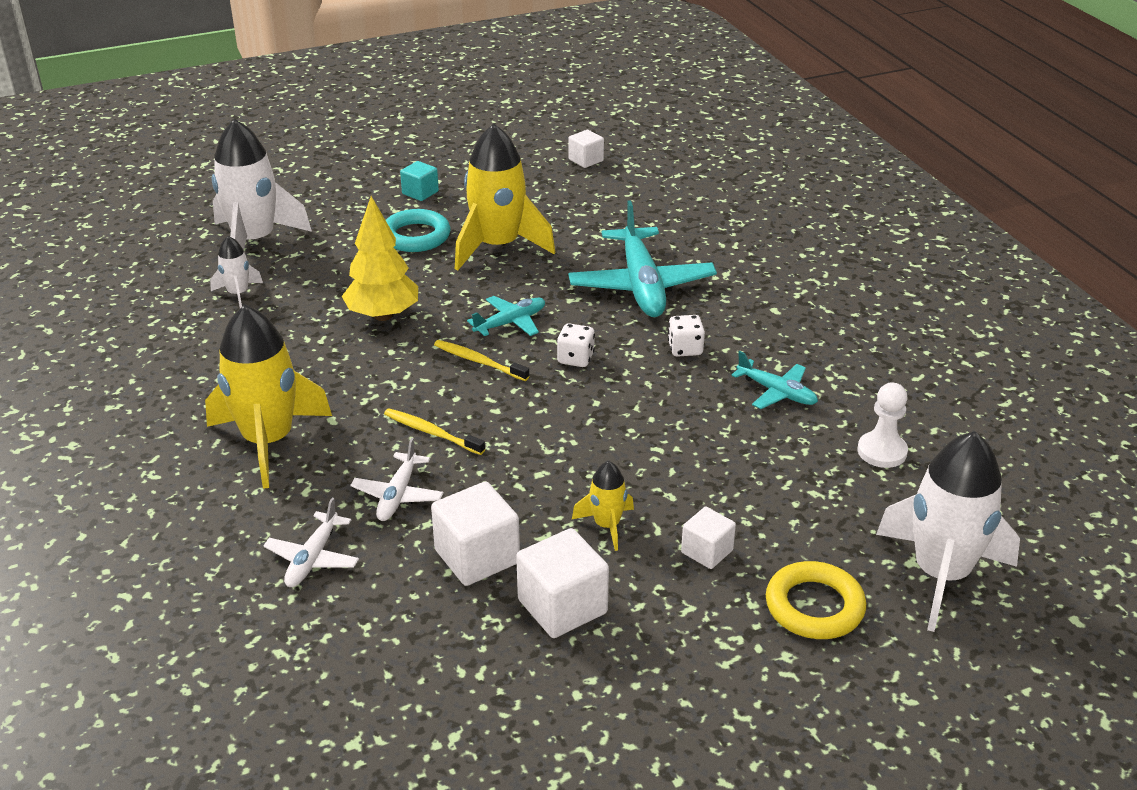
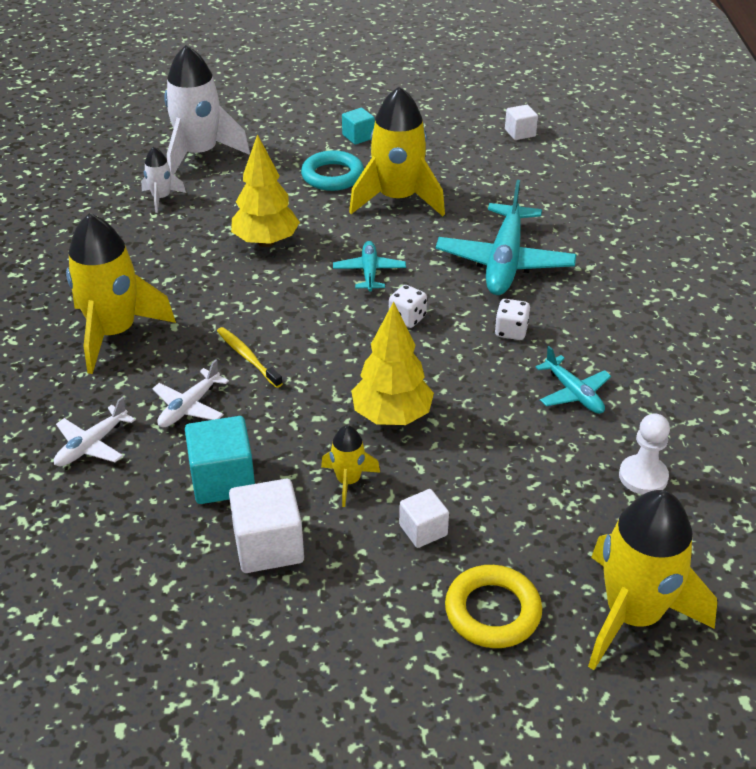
camera: 20 degrees right, 5 degrees up
white cube [431,482,520,586] -> turquoise cube [185,416,255,504]
yellow toothbrush [434,340,529,381] -> none
turquoise plane [467,296,545,336] -> turquoise plane turned 75 degrees counterclockwise [333,241,406,292]
white rocket [876,432,1020,632] -> yellow rocket [588,490,717,670]
none -> yellow tree [351,302,434,425]

